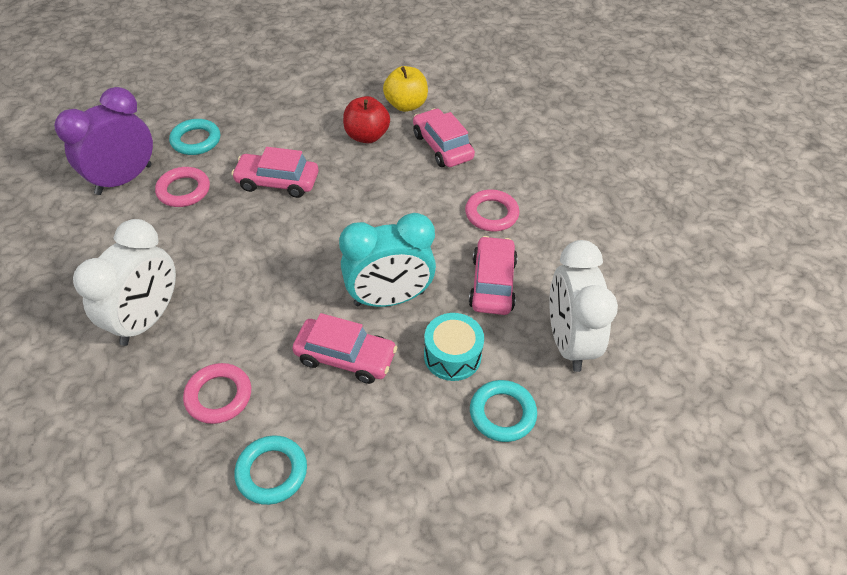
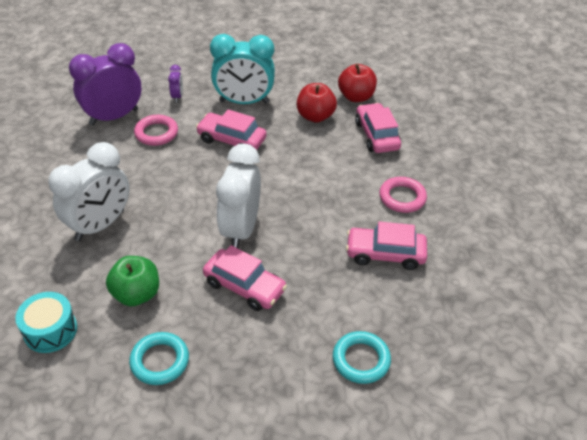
camera: 15 degrees right, 5 degrees down
turquoise ring [169,119,220,155] -> purple clock [168,65,183,102]
pink ring [183,363,251,424] -> green apple [106,256,159,306]
turquoise clock [339,213,436,307] -> turquoise clock moved to [210,34,275,104]
yellow apple [383,66,428,112] -> red apple [338,64,377,102]
turquoise drum [424,313,484,381] -> turquoise drum moved to [15,292,77,353]
pink car [469,236,518,315] -> pink car turned 105 degrees counterclockwise [346,222,427,270]
white clock [549,240,618,372] -> white clock moved to [216,144,261,248]

